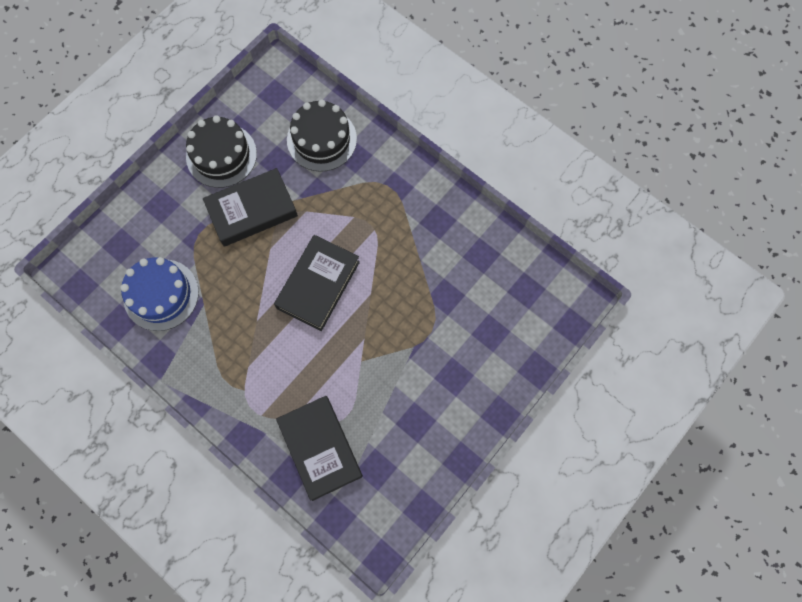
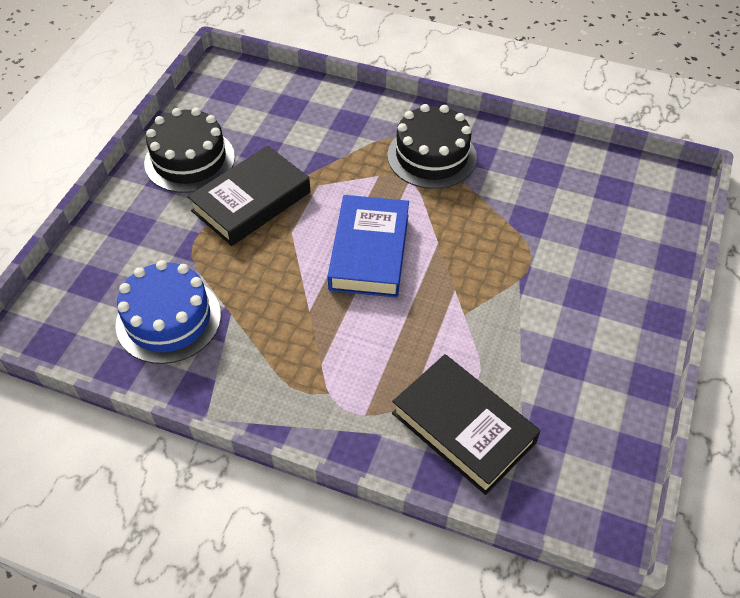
camera: 20 degrees left, 20 degrees down
black book [274,235,360,331] -> blue book [327,195,409,298]
black cake [287,99,357,172] -> black cake moved to [387,104,477,189]

